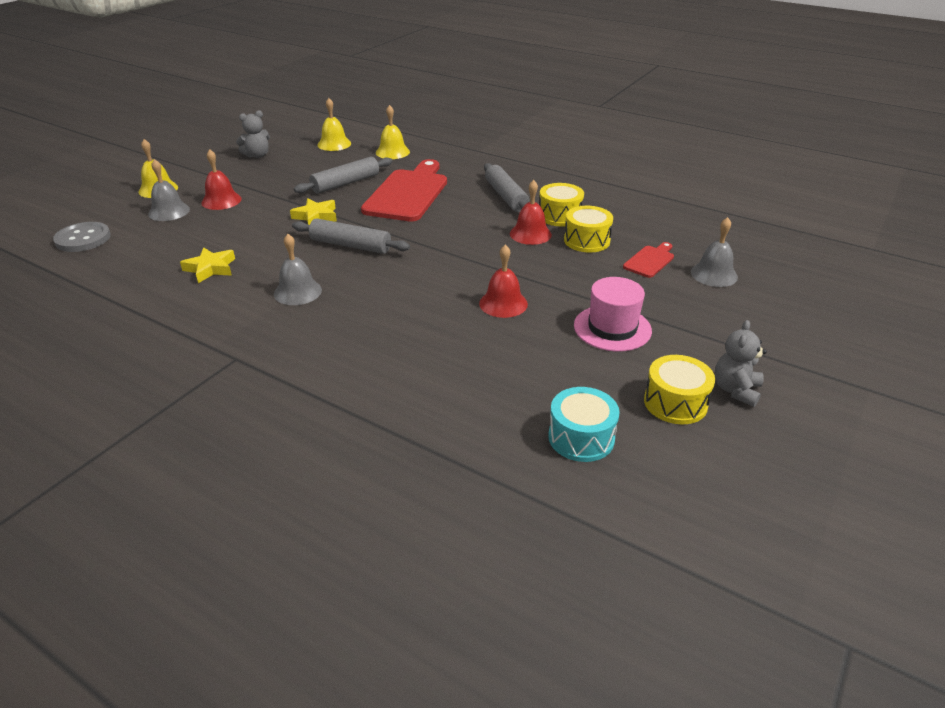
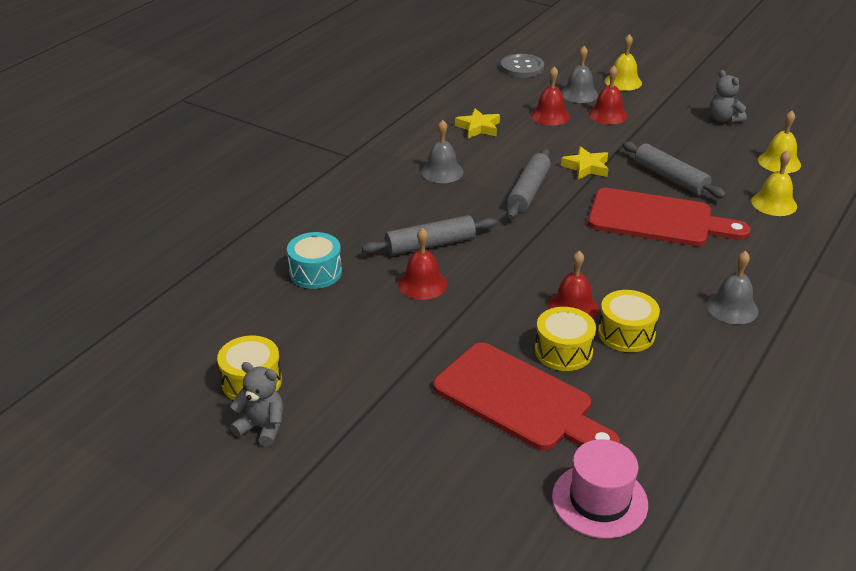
camera: 90 degrees right, 0 degrees up
grey rolling pin [484,163,530,212] -> grey rolling pin moved to [362,215,497,255]
turquoise drum [548,387,620,462] -> turquoise drum moved to [287,232,342,289]
pink hat [574,277,652,352] -> pink hat moved to [552,439,648,539]
red cutting board [623,242,674,278] -> red cutting board [433,343,620,451], size x2.15
grey bell [691,217,738,287] -> grey bell moved to [706,251,758,324]
none -> red bell [531,66,570,126]

